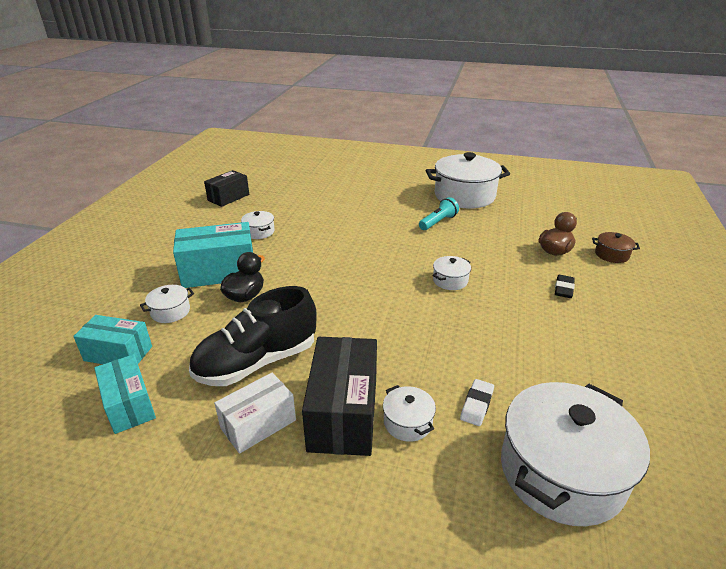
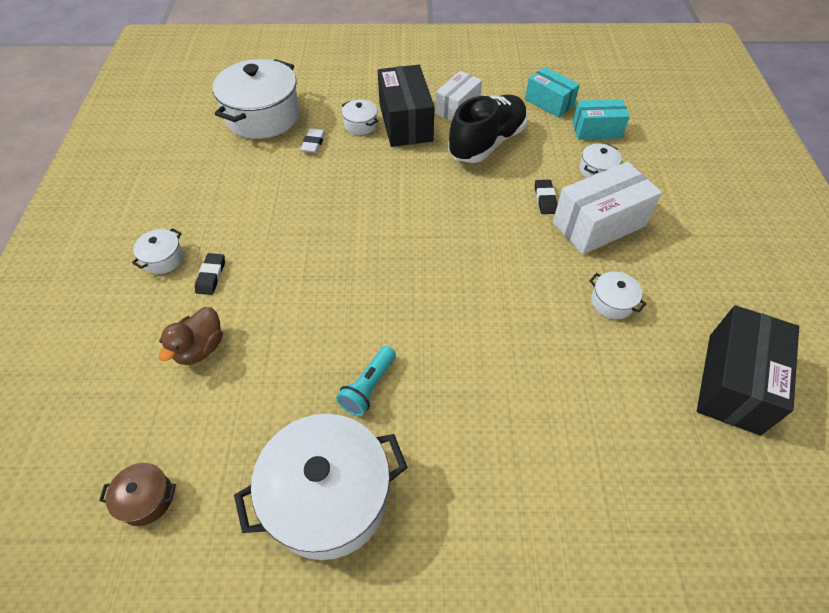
camera: 165 degrees right, 20 degrees up
turquoise box [173,222,253,288] -> white box [553,162,662,255]
black box [204,170,249,207] -> black box [697,305,799,436], size x1.57
black duck [220,252,265,302] -> black eraser [535,180,558,214]
white pot [432,256,471,290] -> white pot moved to [132,228,183,274]
brown pot [592,232,640,263] -> brown pot moved to [99,463,176,526]

